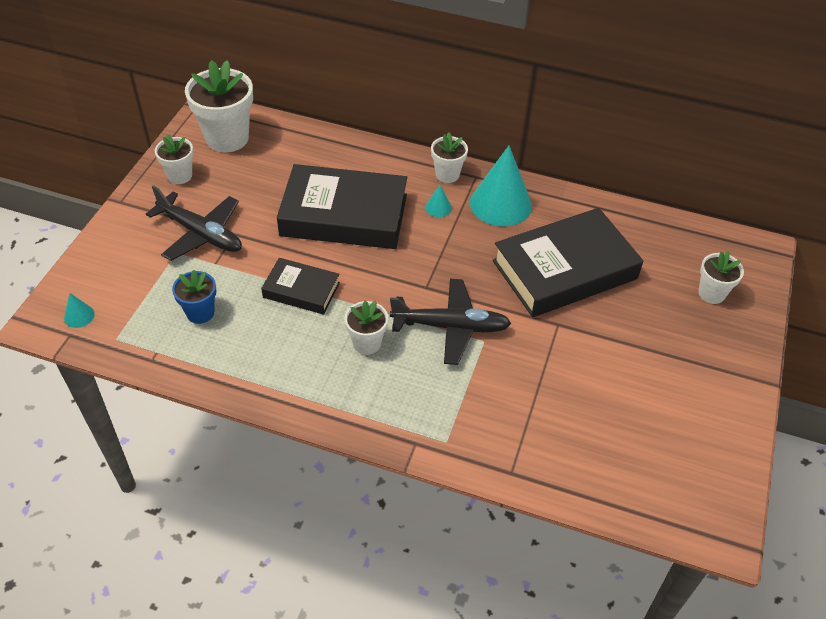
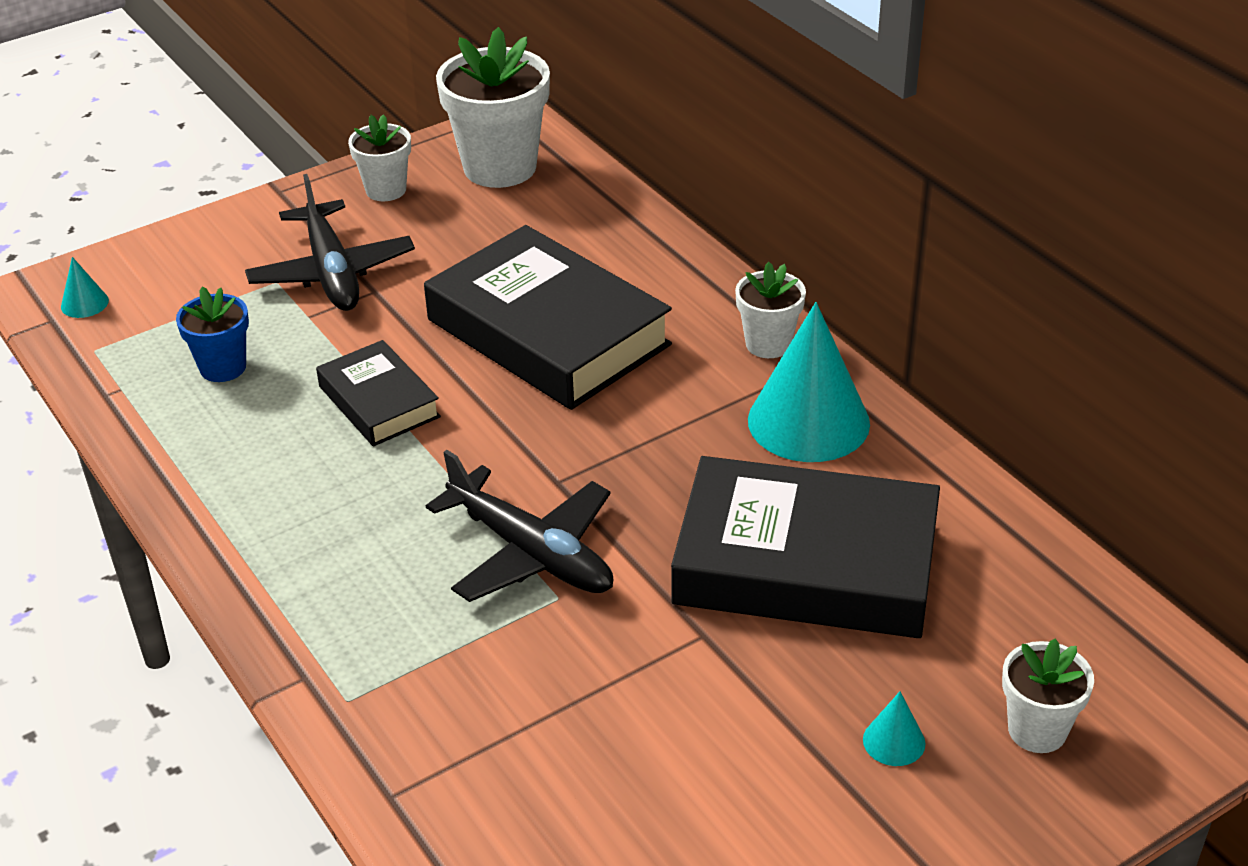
camera: 40 degrees right, 10 degrees down
white flower pot [345,301,388,355] -> none
turquoise cone [425,185,452,217] -> turquoise cone moved to [863,691,925,766]

